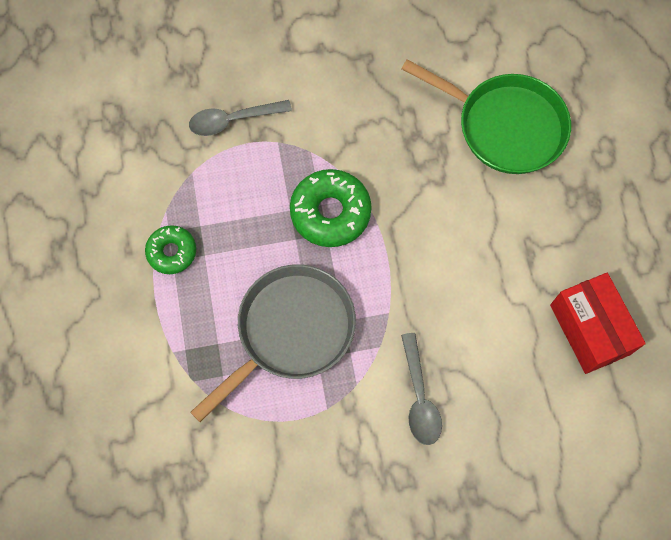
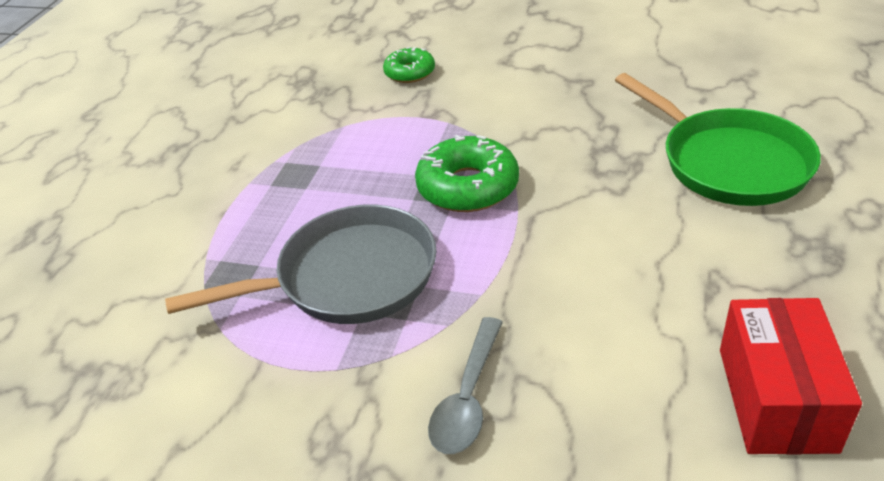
camera: 30 degrees right, 30 degrees down
green donut [145,225,196,274] -> green donut moved to [383,47,435,83]
grey spoon [189,100,292,136] -> none

